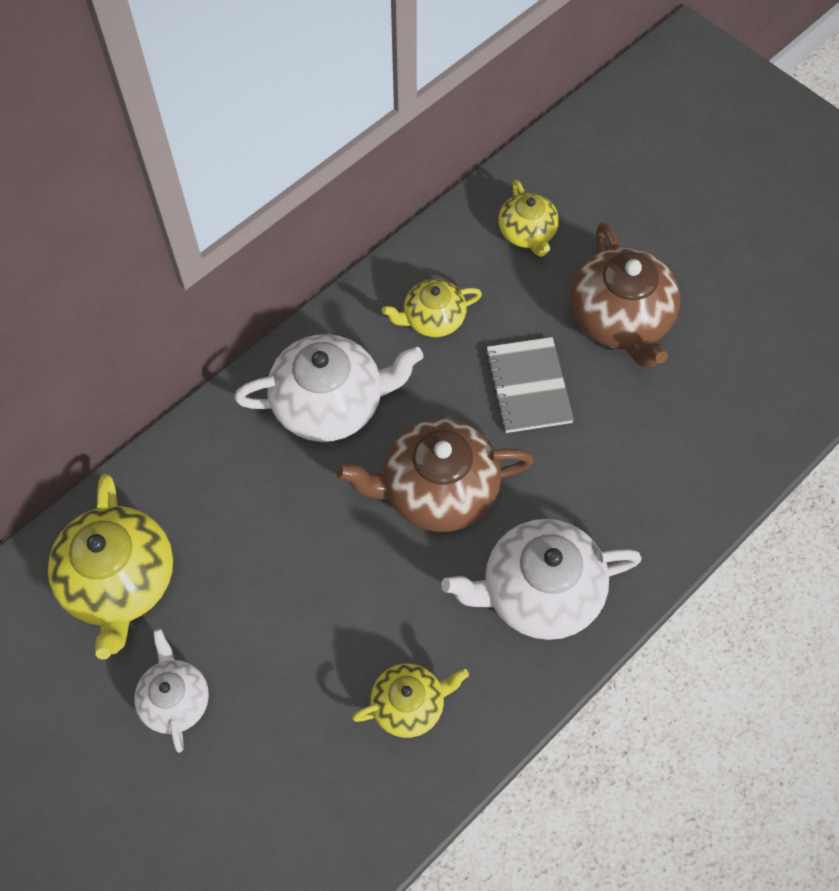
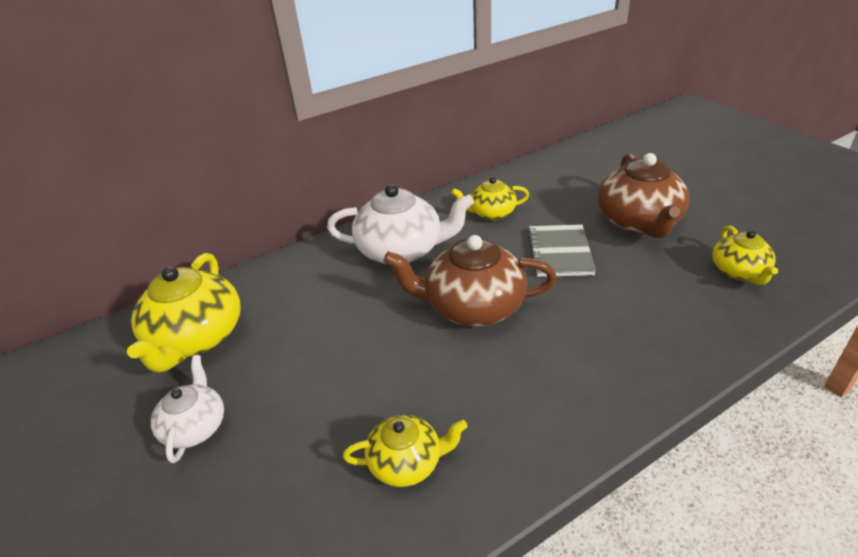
camera: 15 degrees right, 25 degrees down
white teapot [441,519,642,640] -> none
yellow teapot [498,180,559,257] -> yellow teapot moved to [712,225,778,285]

